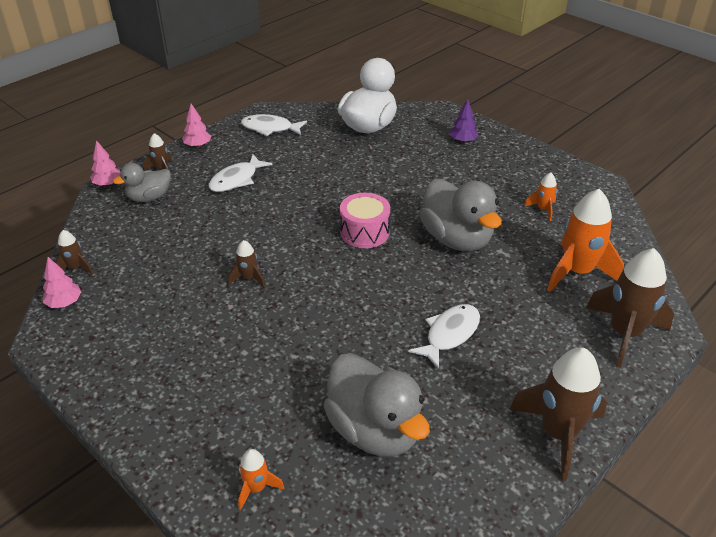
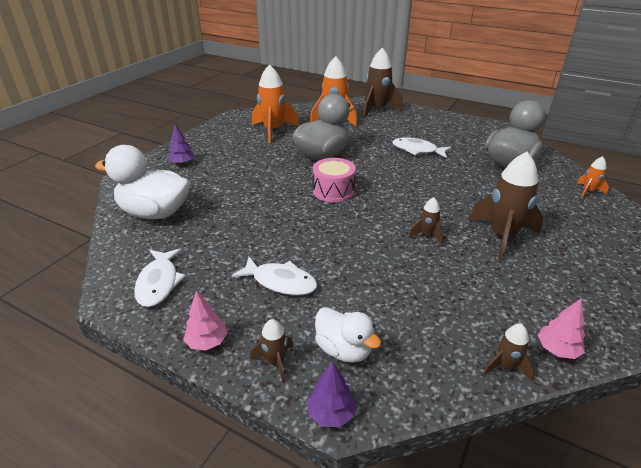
camera: 105 degrees left, 5 degrees down
pink tree [90,140,120,186] -> purple tree [307,361,356,427]
grey duck [113,163,171,202] -> white duck [315,307,381,363]
brown rocket [509,348,607,481] -> brown rocket moved to [469,152,544,261]
orange rocket [524,172,557,221] -> orange rocket [252,64,299,143], size x2.07

